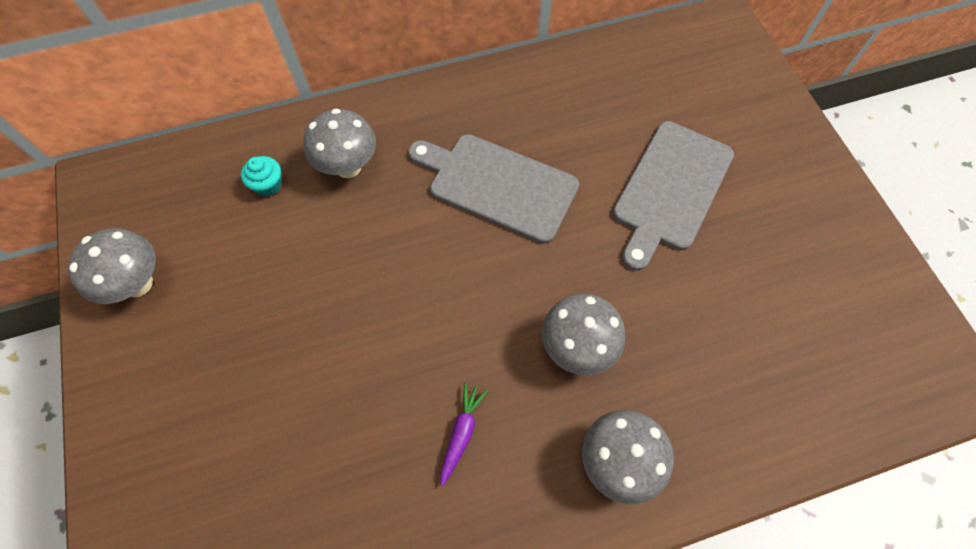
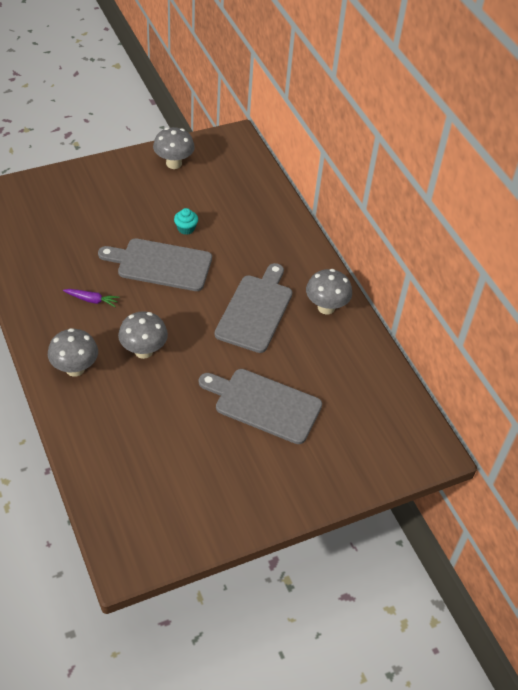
camera: 80 degrees right, 15 degrees down
turquoise cupcake [241,156,282,196] -> turquoise cupcake moved to [174,208,198,235]
grey mushroom [303,109,376,178] -> grey mushroom moved to [306,269,352,314]
none -> grey cutting board [98,238,212,291]

